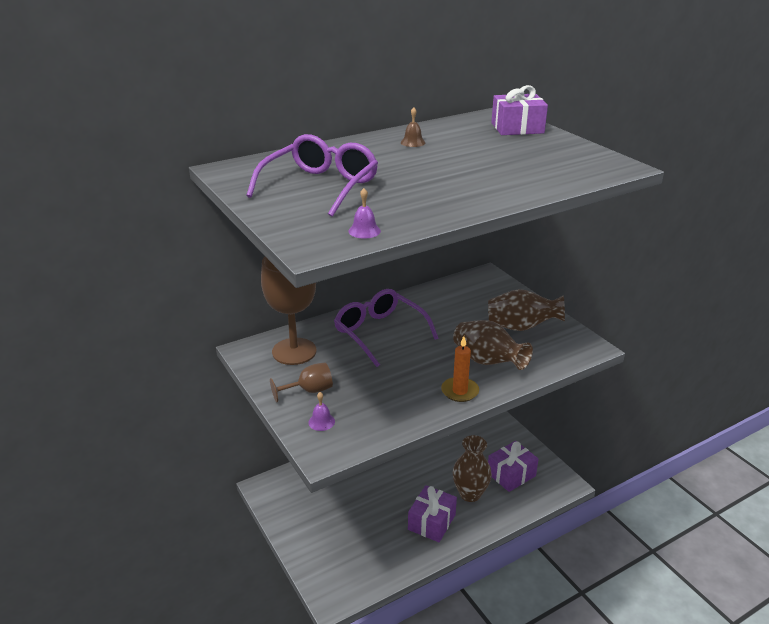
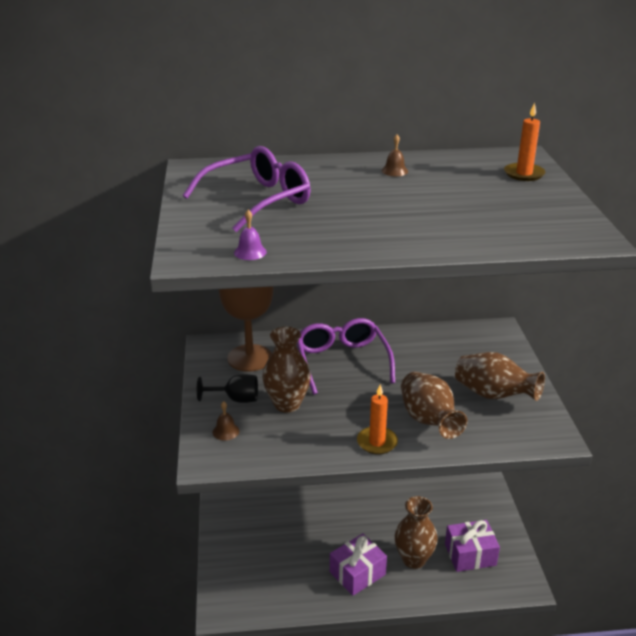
camera: 25 degrees right, 0 degrees up
brown goblet [270,363,333,402] -> black goblet [197,374,258,403]
purple bell [308,392,335,431] -> brown bell [213,401,239,441]
purple gift [491,85,548,135] -> orange candle [504,103,545,181]
none -> brown vase [262,327,311,413]

